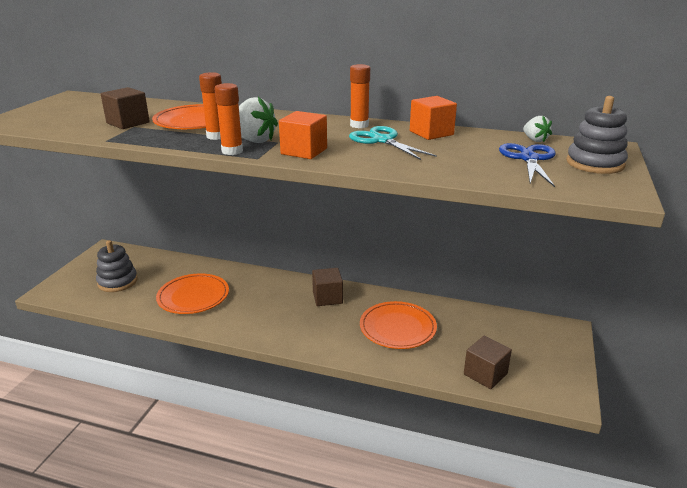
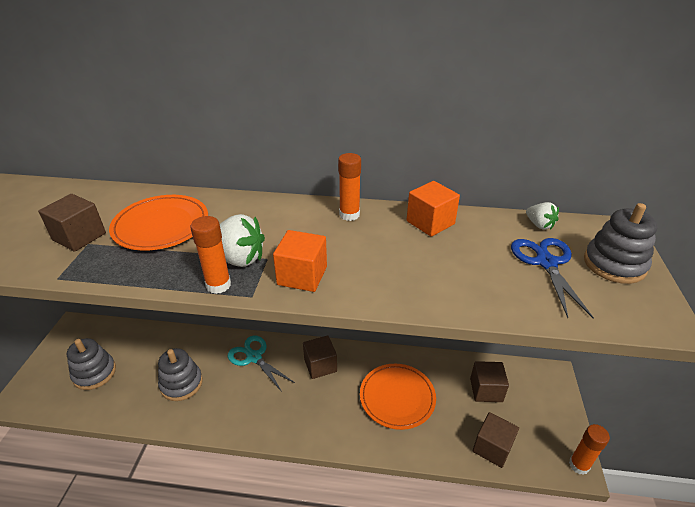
camera: 10 degrees left, 10 degrees up
orange plate [156,273,229,314] -> grey stacking toy [158,348,203,401]
orange glue stick [199,72,222,140] -> orange glue stick moved to [569,424,610,475]
turquoise scissors [349,126,437,160] -> turquoise scissors moved to [227,335,295,392]
none -> brown cube [470,361,509,402]

